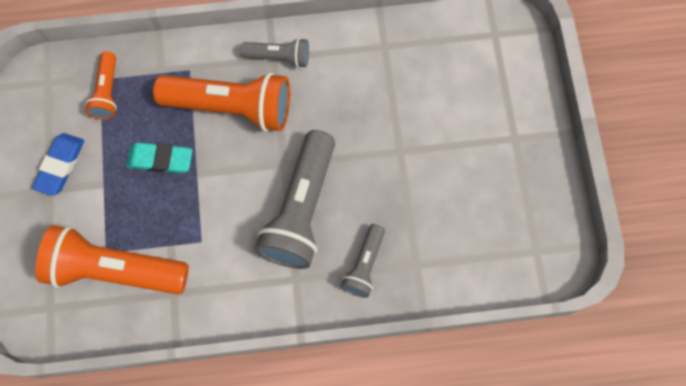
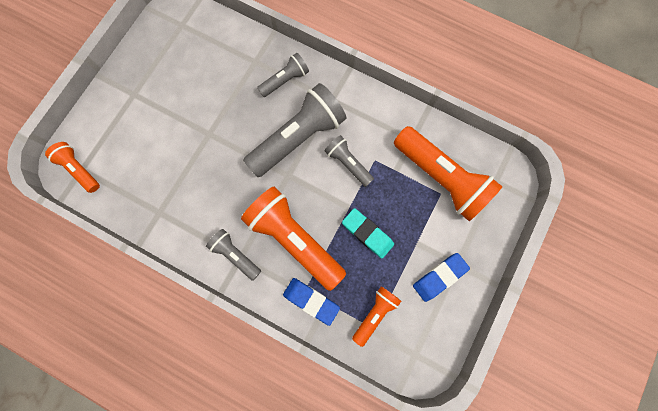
camera: 145 degrees left, 5 degrees up
none -> orange flashlight [45,142,100,193]
none -> blue eraser [283,278,340,326]
none -> grey flashlight [324,135,374,187]

